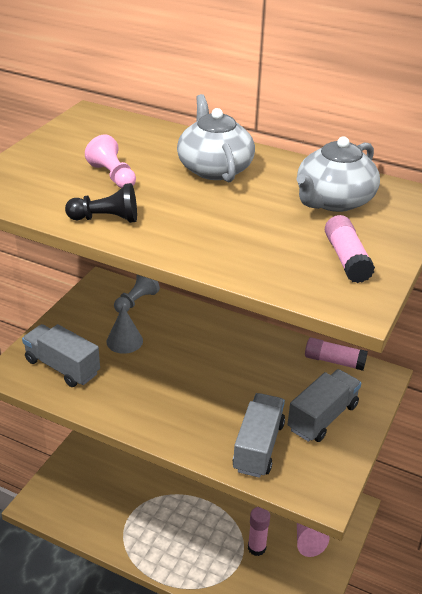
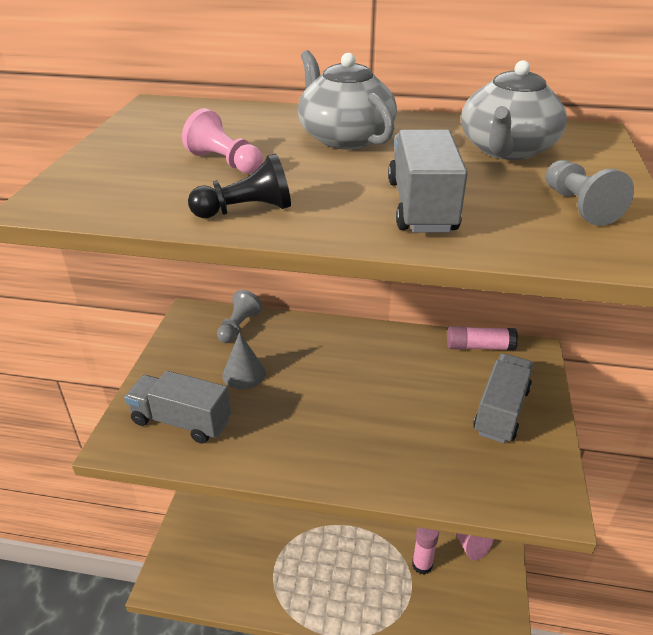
camera: 15 degrees left, 0 degrees up
grey truck [233,393,285,478] -> grey truck moved to [388,130,468,233]
pink glue stick [325,215,375,283] -> grey pawn [546,160,634,226]

